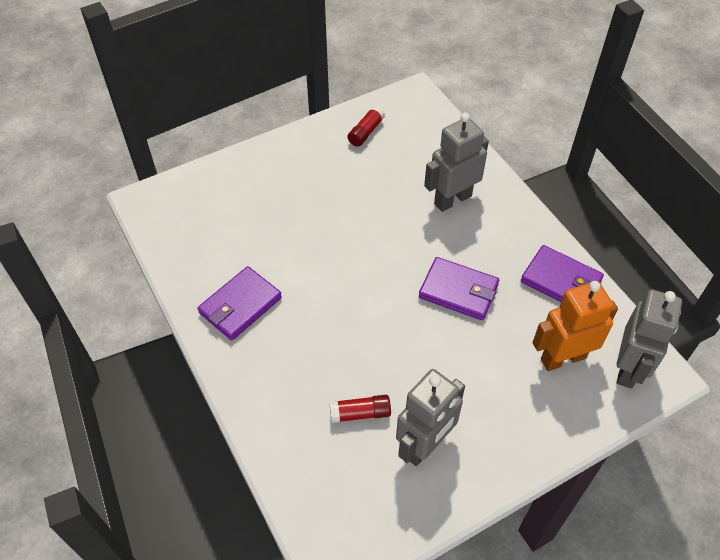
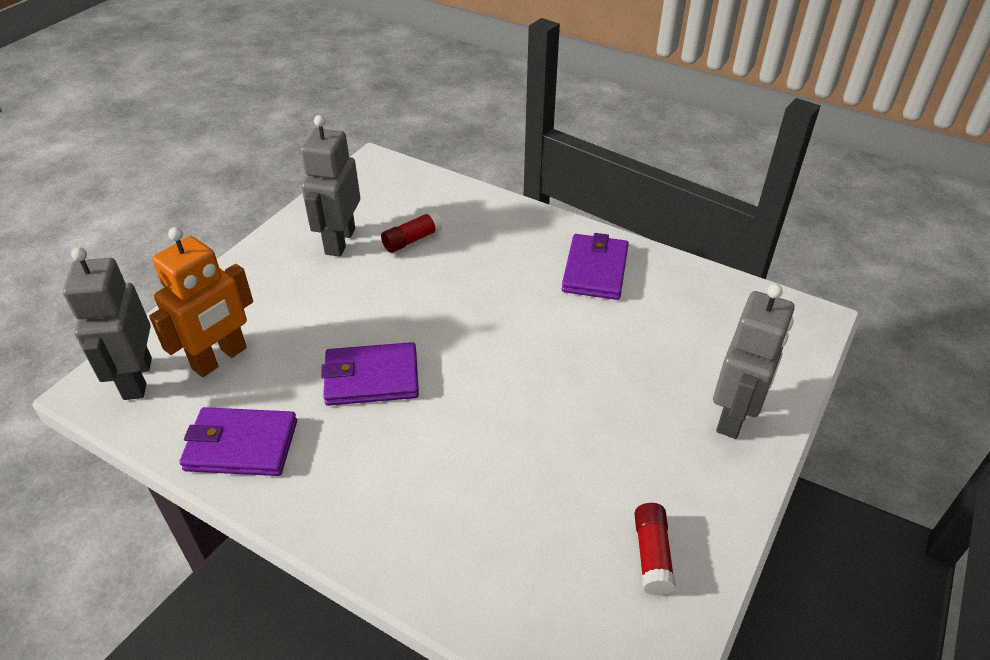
camera: 150 degrees right, 10 degrees down
grey robot [424,113,489,212] -> grey robot moved to [713,284,795,439]

